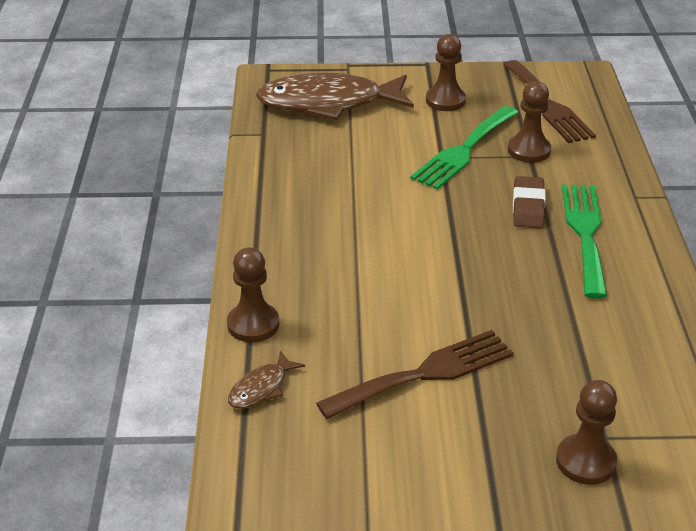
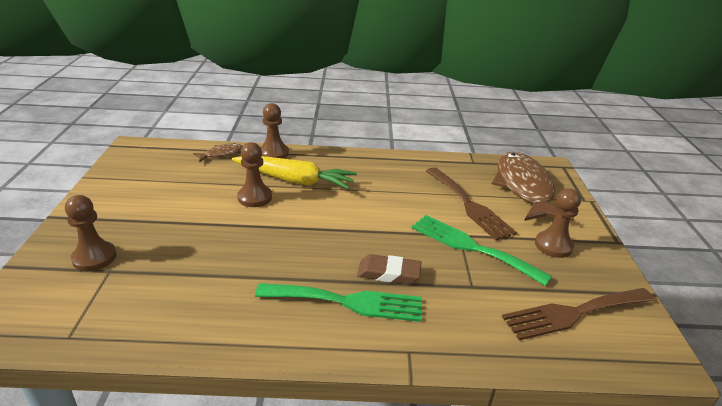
camera: 90 degrees right, 5 degrees down
brown fish [228,351,305,409] -> brown fish turned 105 degrees clockwise [193,143,243,162]
brown fork [316,330,514,419] -> brown fork moved to [426,167,517,240]
brown pawn [508,81,551,163] -> brown pawn moved to [237,142,272,207]
none -> yellow carrot [232,156,357,189]

